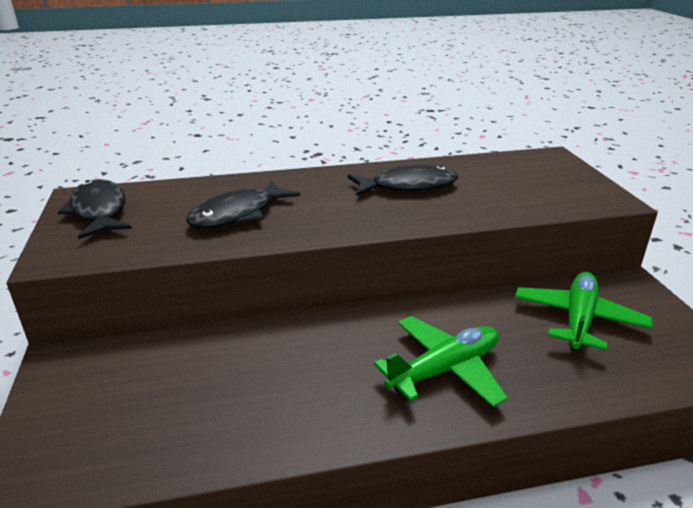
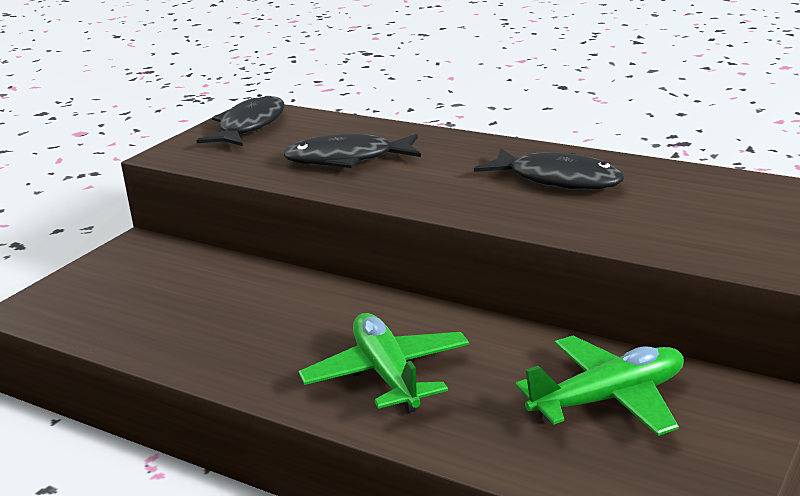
camera: 45 degrees right, 5 degrees down
green plane [374,316,508,407] -> green plane turned 120 degrees counterclockwise [299,313,469,413]

